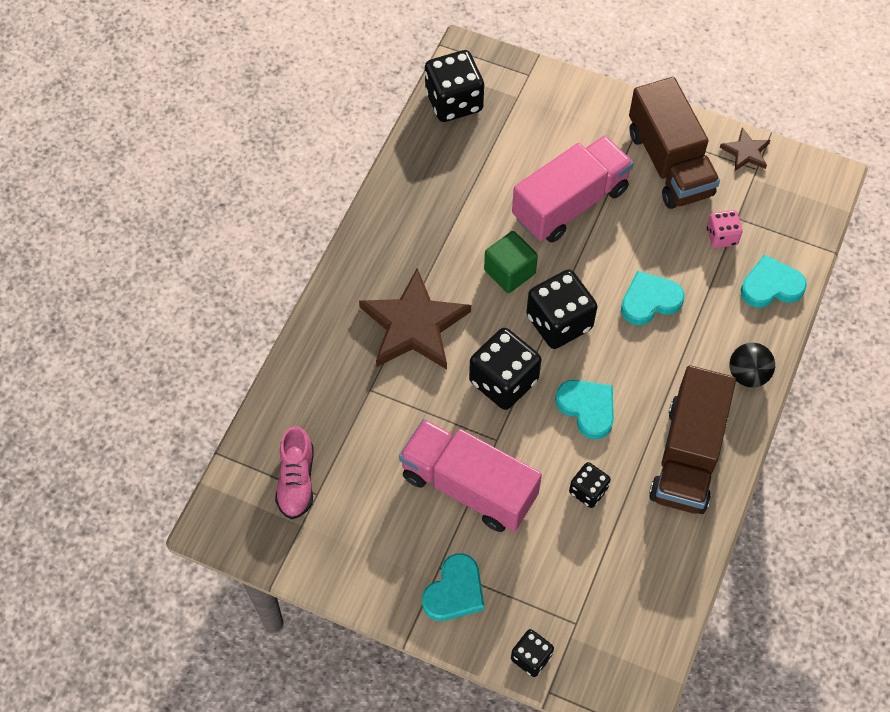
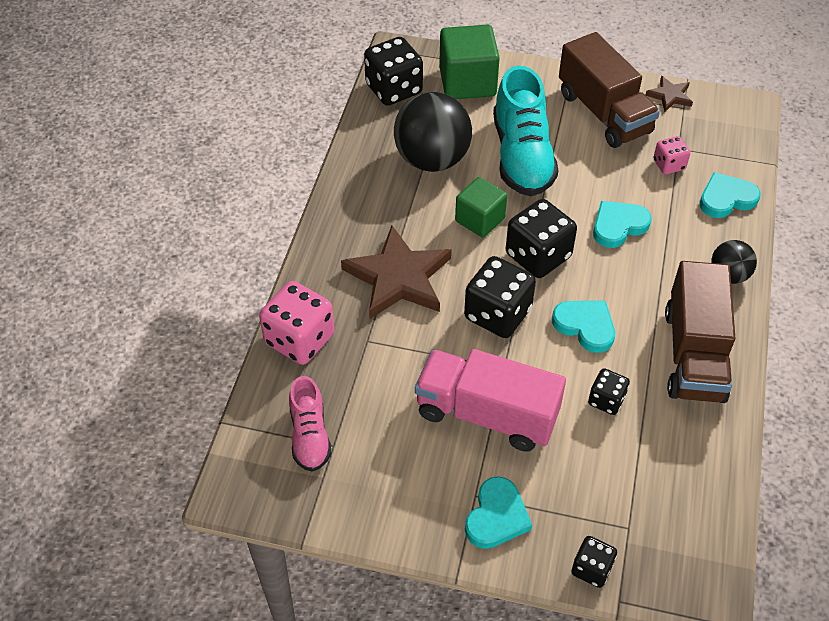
camera: 10 degrees left, 10 degrees down
pink truck [512,135,633,243] -> turquoise shoe [493,66,558,196]
none -> pink dice [259,281,334,365]
none -> black ball [394,92,472,172]
none -> green cube [439,25,500,99]

